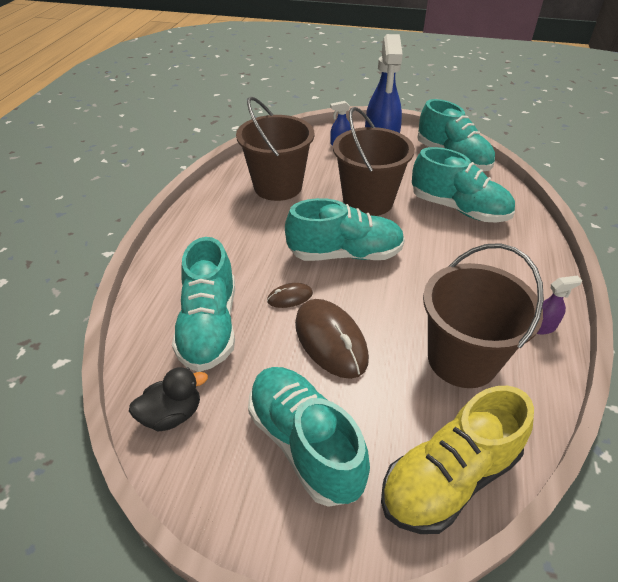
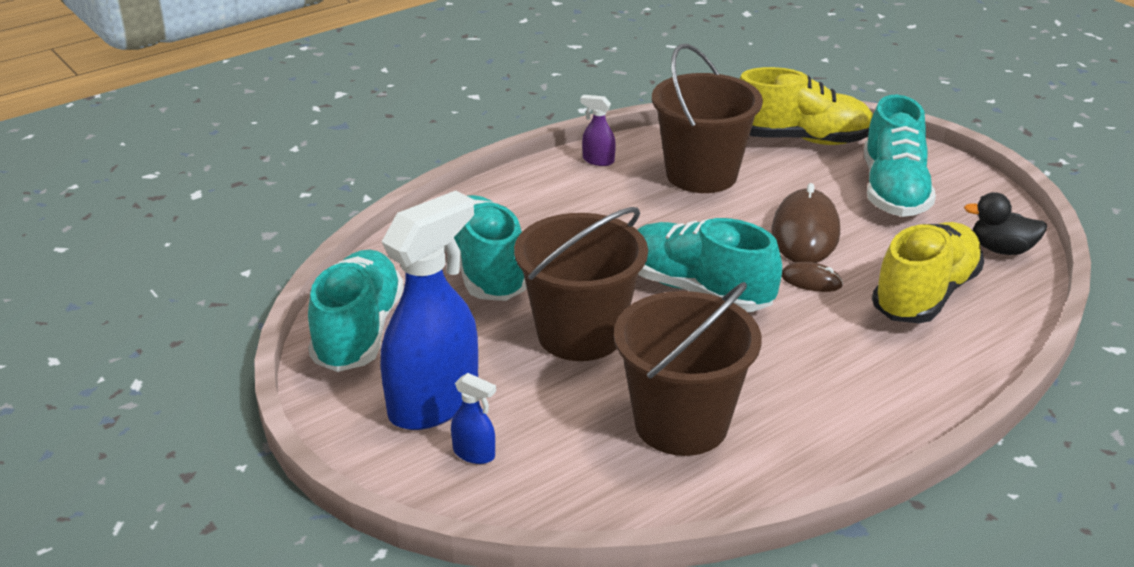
camera: 140 degrees left, 10 degrees down
turquoise shoe [172,237,235,372] -> yellow shoe [872,222,984,323]

